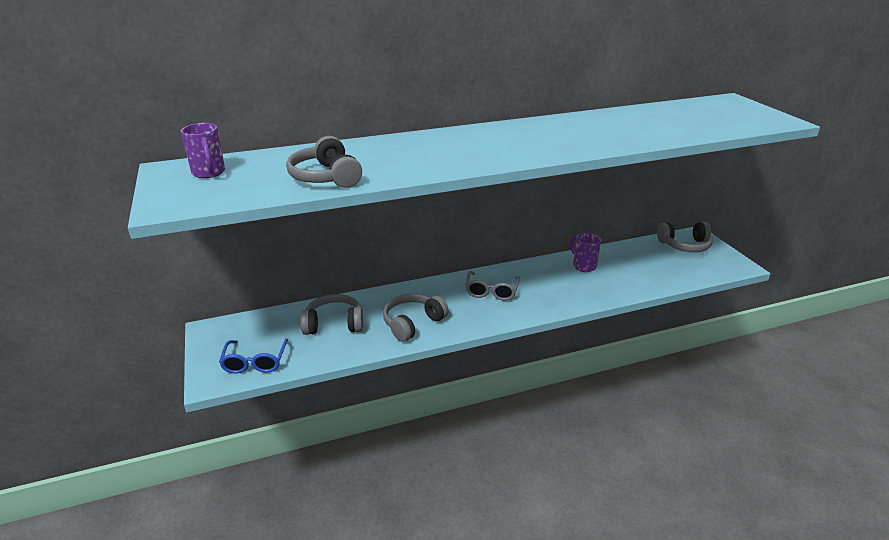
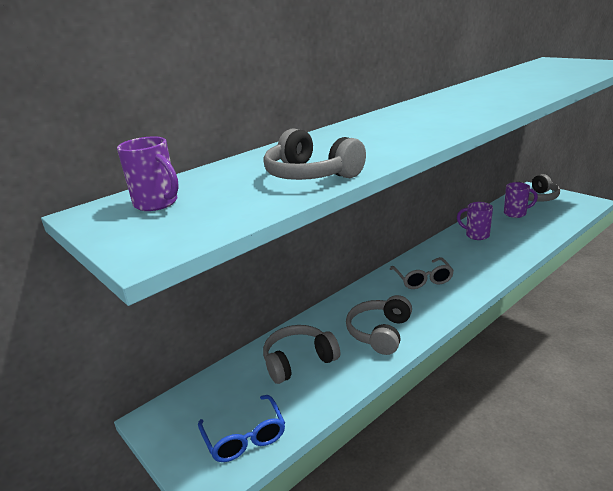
camera: 20 degrees left, 5 degrees down
none -> purple mug [504,182,538,218]

